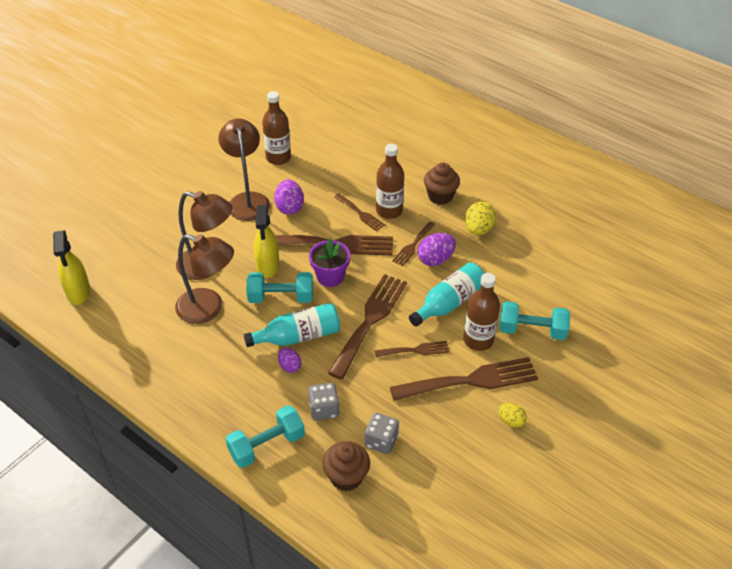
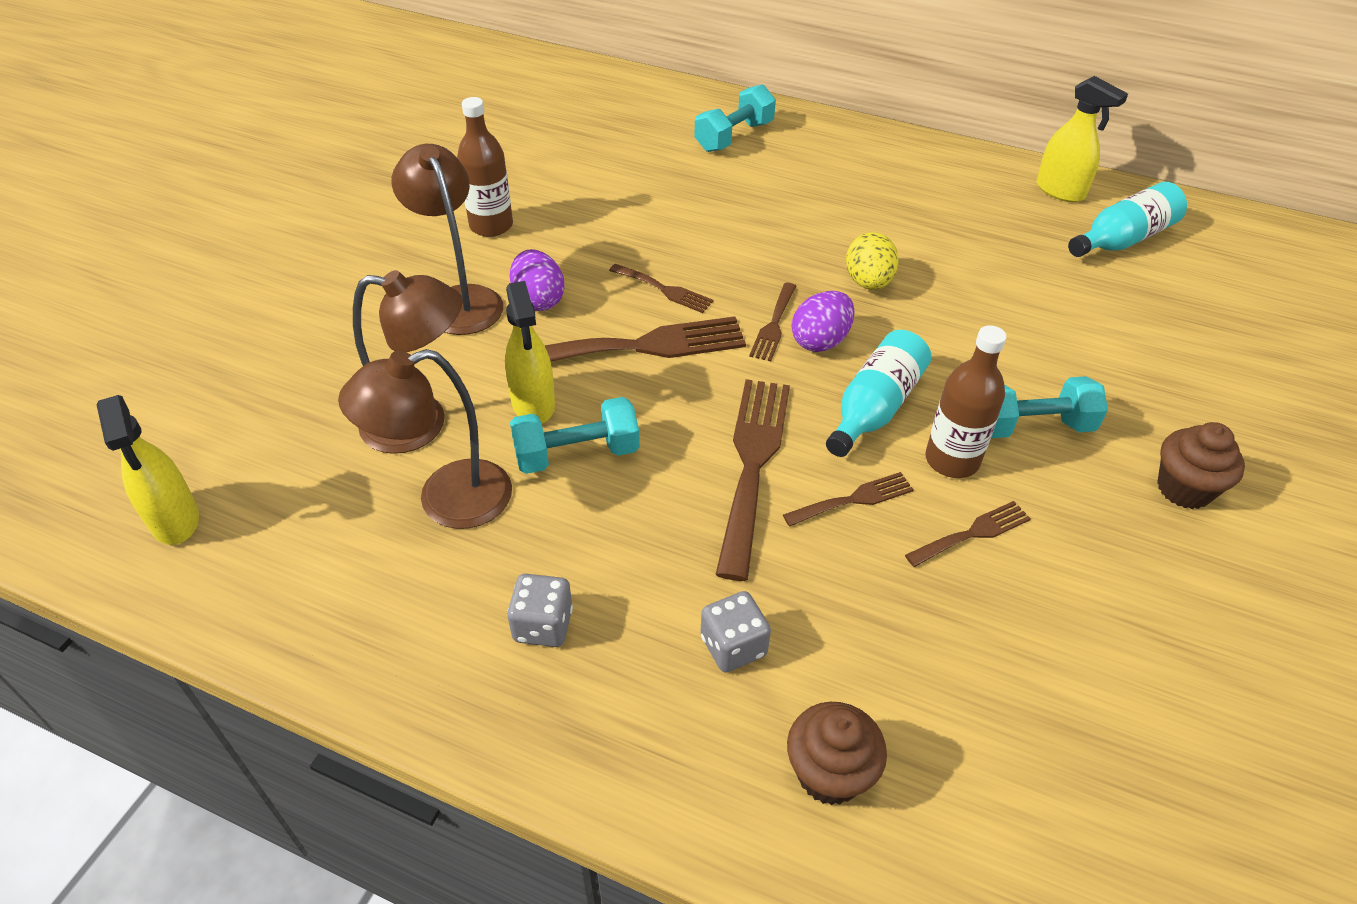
camera: 15 degrees left, 0 degrees up
brown lamp [175,234,234,324] -> brown lamp turned 150 degrees clockwise [338,349,512,529]
turquoise dumbbell [226,405,305,468] -> turquoise dumbbell moved to [694,84,776,152]
turquoise bottle [244,303,340,347] -> turquoise bottle moved to [1068,182,1187,257]
purple egg [278,348,302,373] -> none
purple flower pot [309,238,350,287] -> none
grey dice [364,413,399,454] -> grey dice moved to [507,574,573,647]
brown bottle [376,144,404,219] -> none
brown fork [390,357,538,401] -> brown fork [905,501,1031,567], size x0.52
brown cupcake [424,163,460,205] -> brown cupcake moved to [1157,422,1245,509]
yellow egg [498,403,527,428] -> none
none -> yellow spray bottle [1036,76,1128,202]

